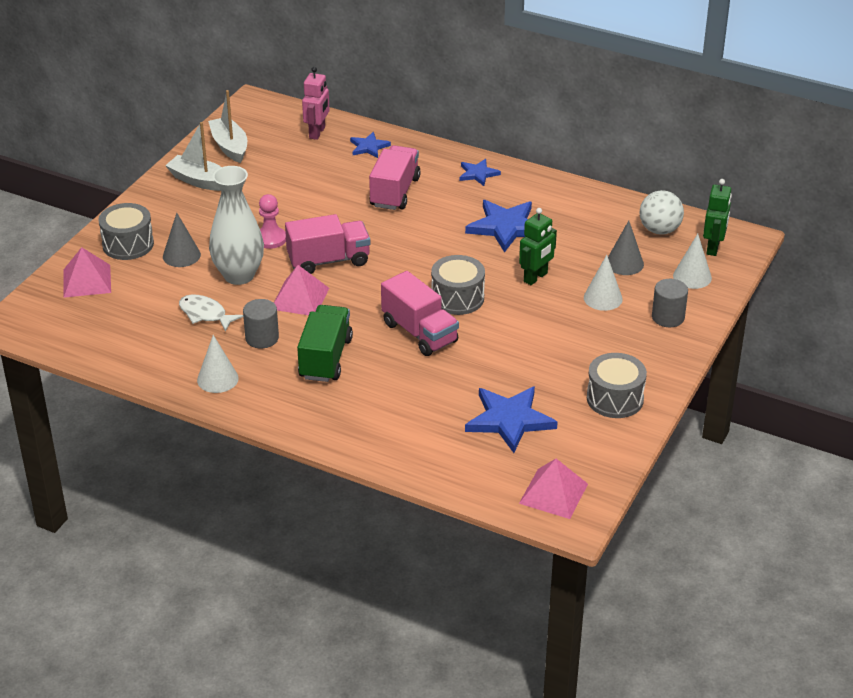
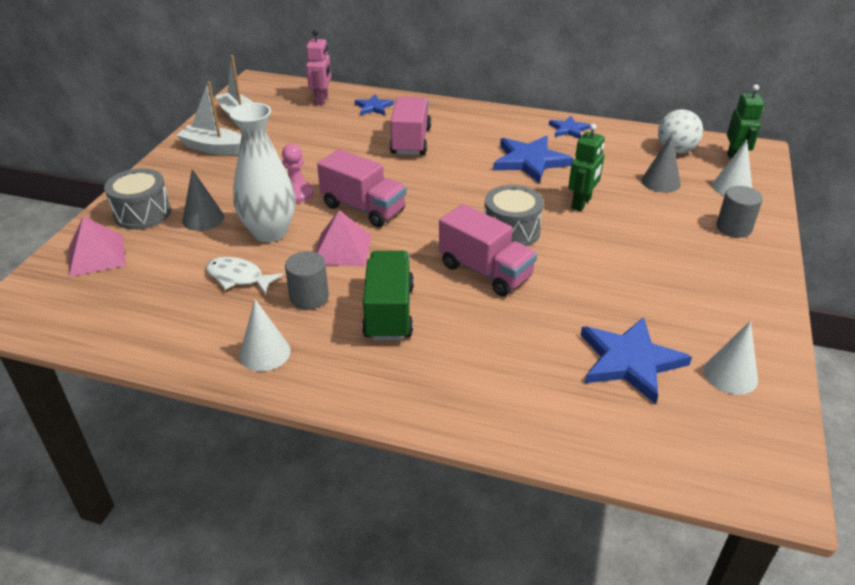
camera: 10 degrees left, 0 degrees up
pink truck [285,214,370,274] -> pink truck turned 60 degrees clockwise [317,149,407,227]
blue star [459,159,501,186] -> blue star moved to [549,116,591,139]
pink pyramid [519,459,588,519] -> none
white cone [584,255,623,311] -> white cone moved to [704,321,758,395]
grey drum [587,353,647,418] -> none

